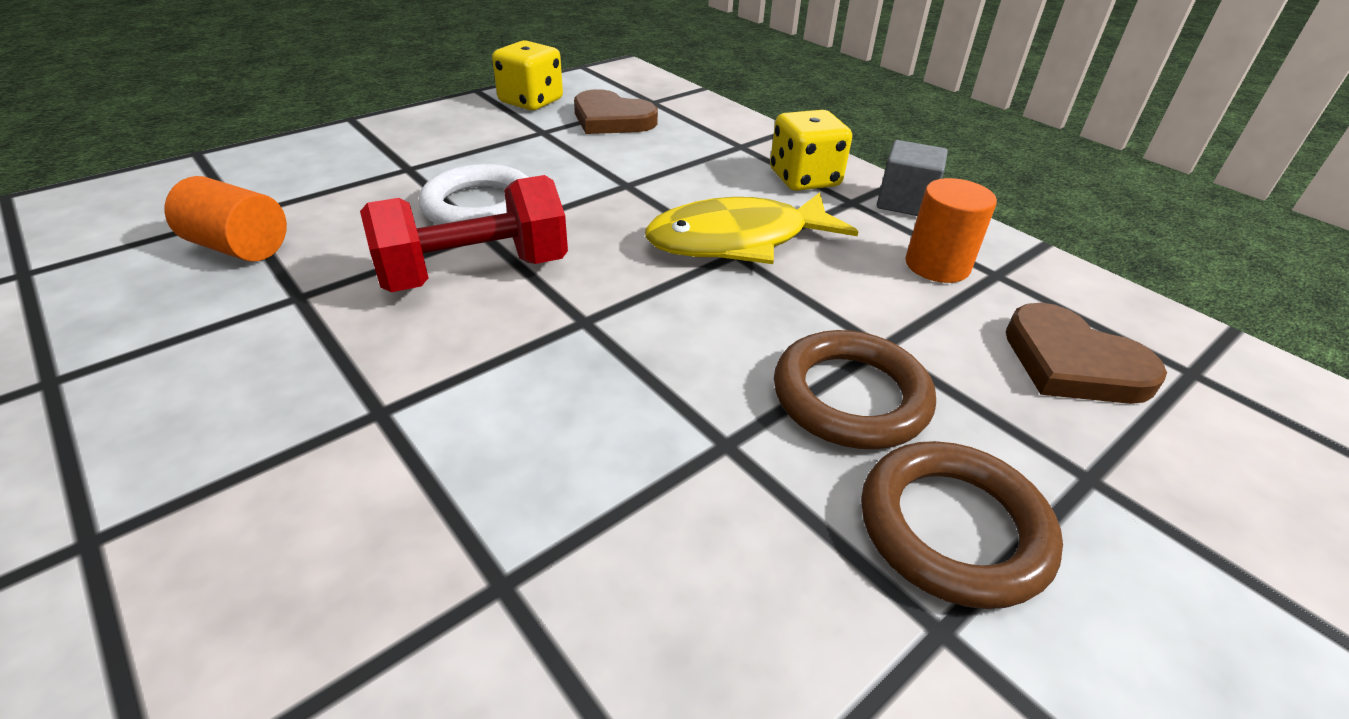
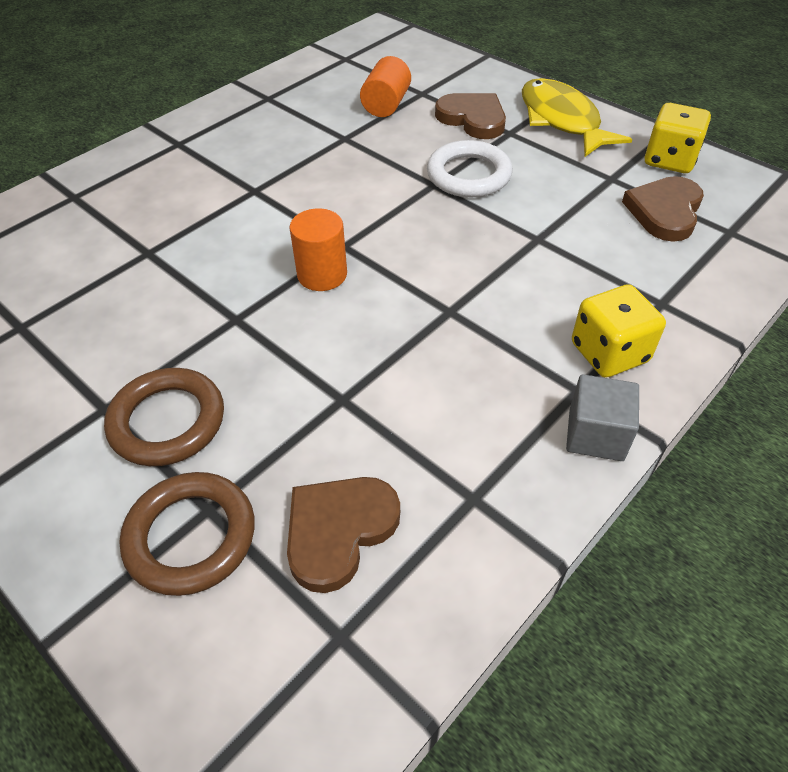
camera: 85 degrees right, 10 degrees up
red dumbbell [360,175,568,292] -> none
yellow fish [645,192,858,264] -> yellow fish moved to [522,78,632,157]
brown ring [774,330,936,449] -> brown ring moved to [119,472,255,596]
orange cylinder [905,178,997,283] -> orange cylinder moved to [289,209,347,291]
none -> brown heart [435,93,506,139]

